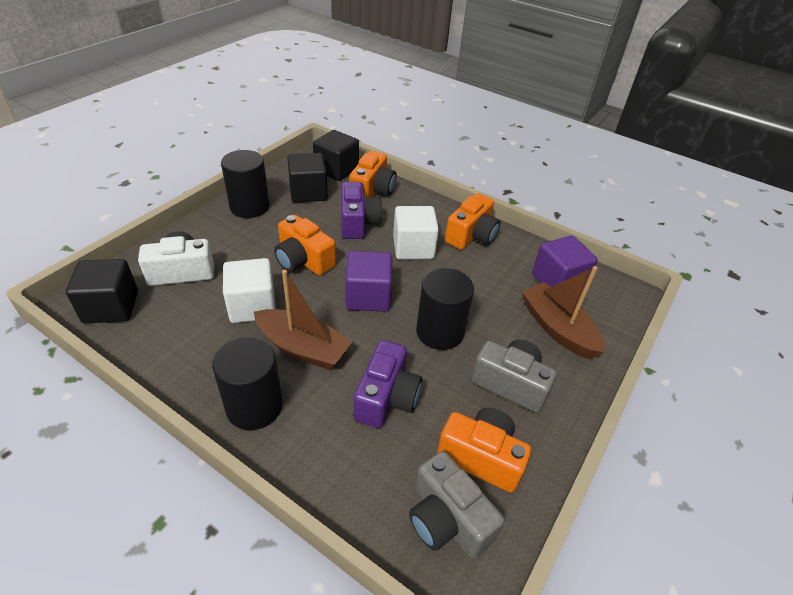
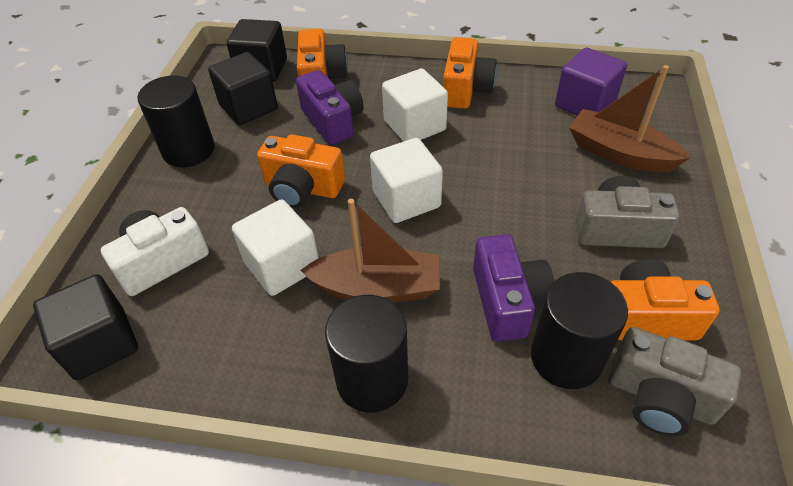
camera: 20 degrees left, 5 degrees up
purple cube [346,251,392,312] -> white cube [370,138,443,223]
black cylinder [416,268,474,350] -> black cylinder moved to [531,272,628,389]

